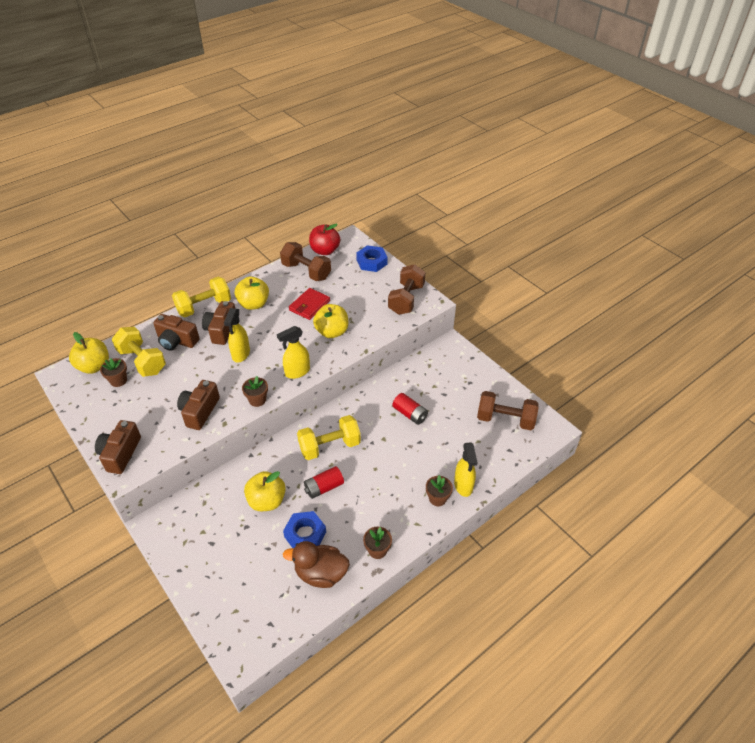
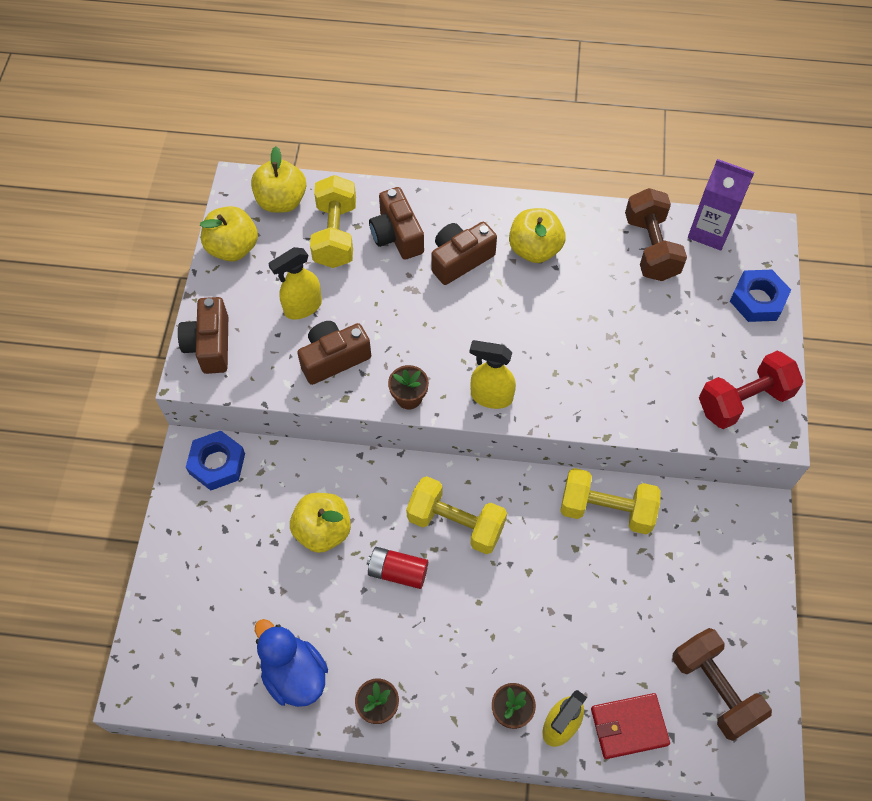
camera: 45 degrees right, 15 degrees up
brown camera [95,420,141,474] -> brown camera turned 60 degrees counterclockwise [178,297,228,374]
brown flower pot [100,358,127,387] -> none
yellow dumbbell [172,277,231,317] -> yellow dumbbell moved to [560,468,661,534]
yellow spray bottle [224,308,250,363] -> yellow spray bottle moved to [268,247,322,320]
blue nut [283,511,326,549] -> blue nut moved to [186,431,245,491]
brown duck [283,541,350,588] -> blue duck [255,619,328,707]
red wallet [289,288,330,320] -> red wallet moved to [591,693,670,759]
red apple [309,224,340,255] -> purple carton [688,159,754,251]
yellow apple [313,304,348,338] -> yellow apple moved to [200,206,258,262]
brown dumbbell [388,264,425,315] -> red dumbbell [699,351,803,429]
red battery [392,393,428,425] -> none

